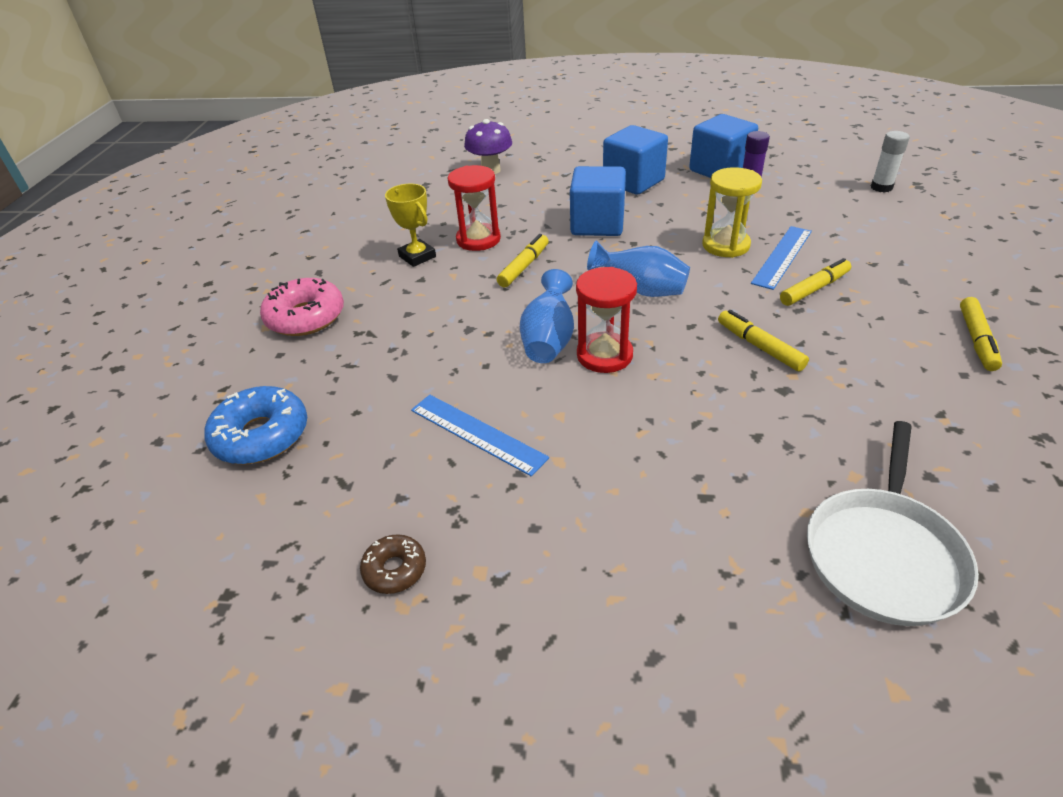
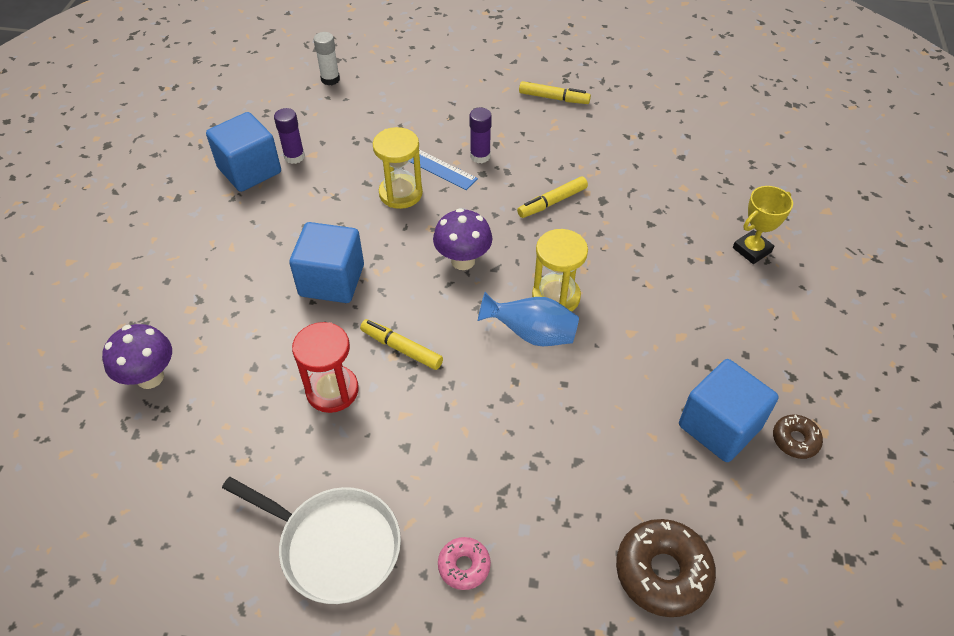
camera: 90 degrees left, 10 degrees up
blue donut [204,386,307,465] -> brown donut [616,519,716,617]
pink donut [260,278,344,336] -> pink donut [438,537,491,590], size x0.55
yellow trophy [385,184,436,267] -> yellow trophy moved to [733,186,793,264]
blue ruler [411,395,549,477] -> none
red hourglass [576,267,637,373] -> yellow hourglass [532,229,588,312]
blue vase [587,240,690,297] -> purple mushroom [433,208,492,270]
blue cube [603,125,668,195] -> blue cube moved to [679,359,779,462]
yellow marker [780,258,851,306] -> purple glue stick [469,108,492,163]
white pan [807,421,979,626] -> white pan moved to [222,477,401,604]

